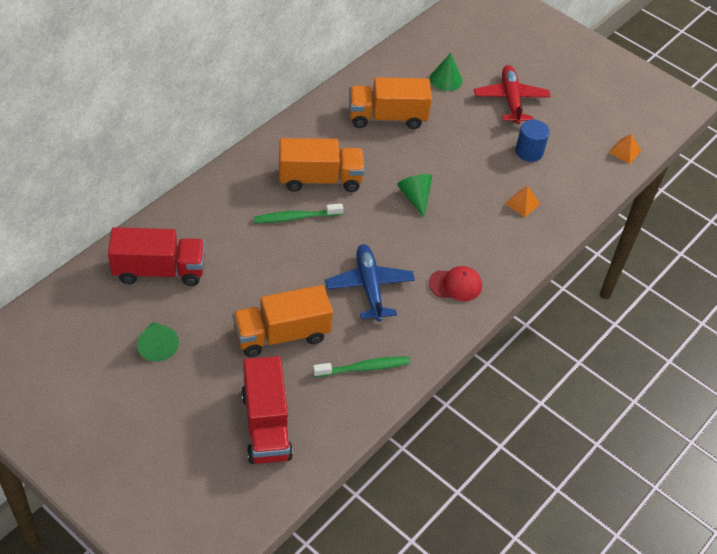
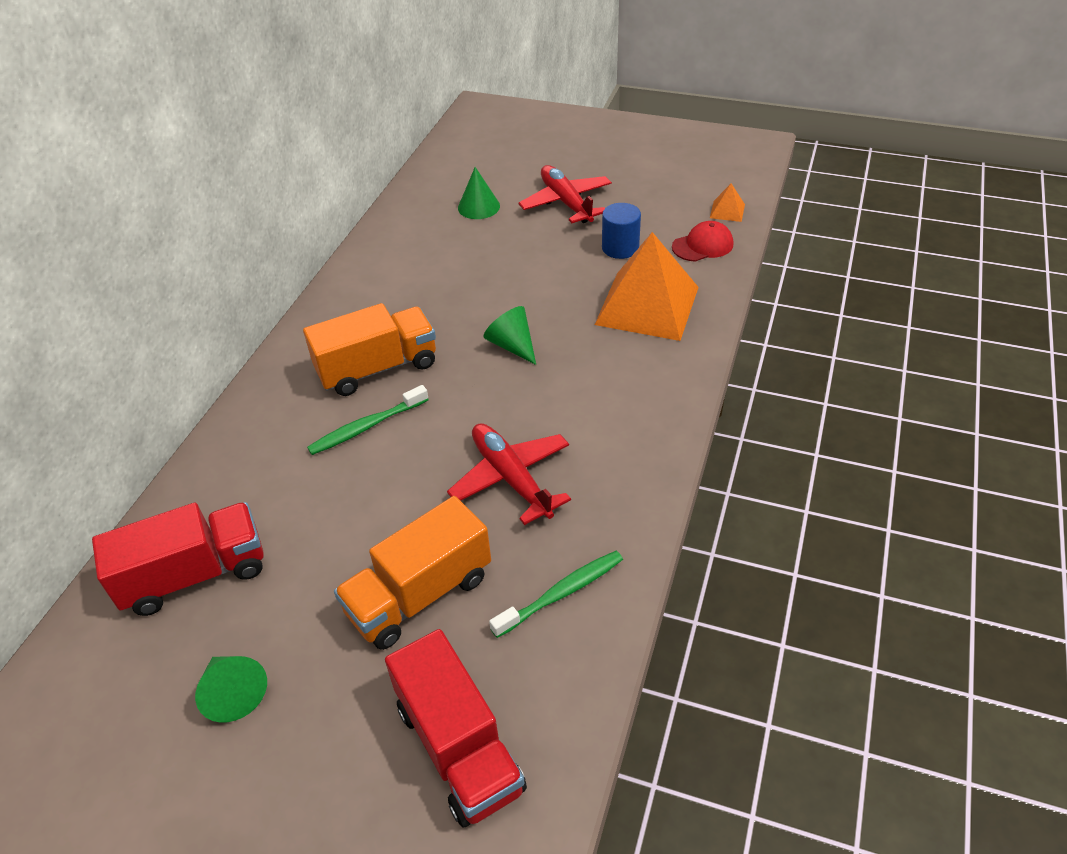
camera: 15 degrees left, 5 degrees down
blue plane [325,244,415,322] -> red plane [447,423,571,525]
orange truck [349,77,432,129] -> none
red cap [429,266,482,301] -> red cap moved to [672,221,733,262]
orange pyramid [505,186,540,218] -> orange pyramid [595,232,699,341], size x2.45

